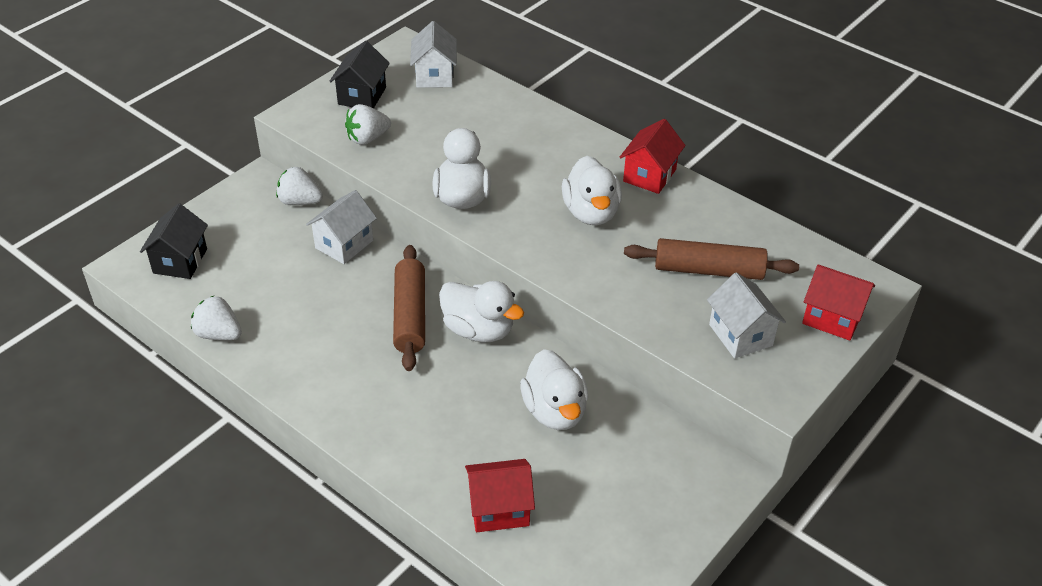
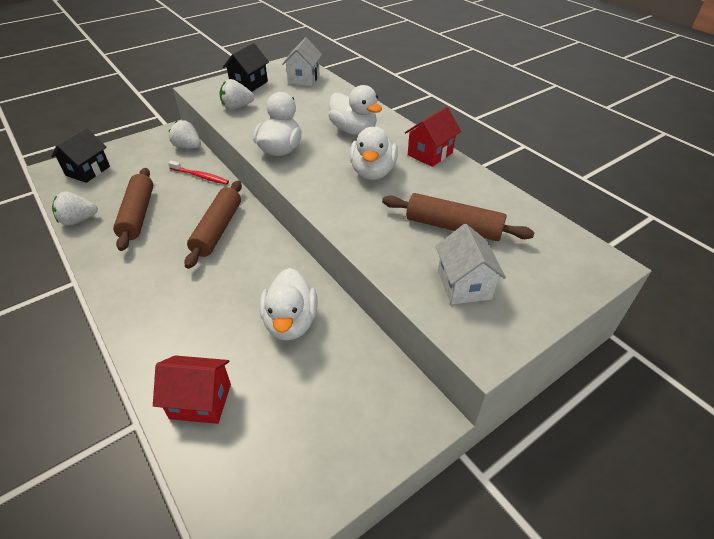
camera: 15 degrees right, 0 degrees up
white strawberry [191,296,242,340] -> white strawberry turned 60 degrees counterclockwise [52,192,98,226]
white house [306,190,377,264] -> red toothbrush [168,161,229,185]
white duck [439,281,524,342] -> white duck moved to [328,85,382,135]
red house [802,264,875,341] -> none
none -> brown rolling pin [113,168,153,251]

